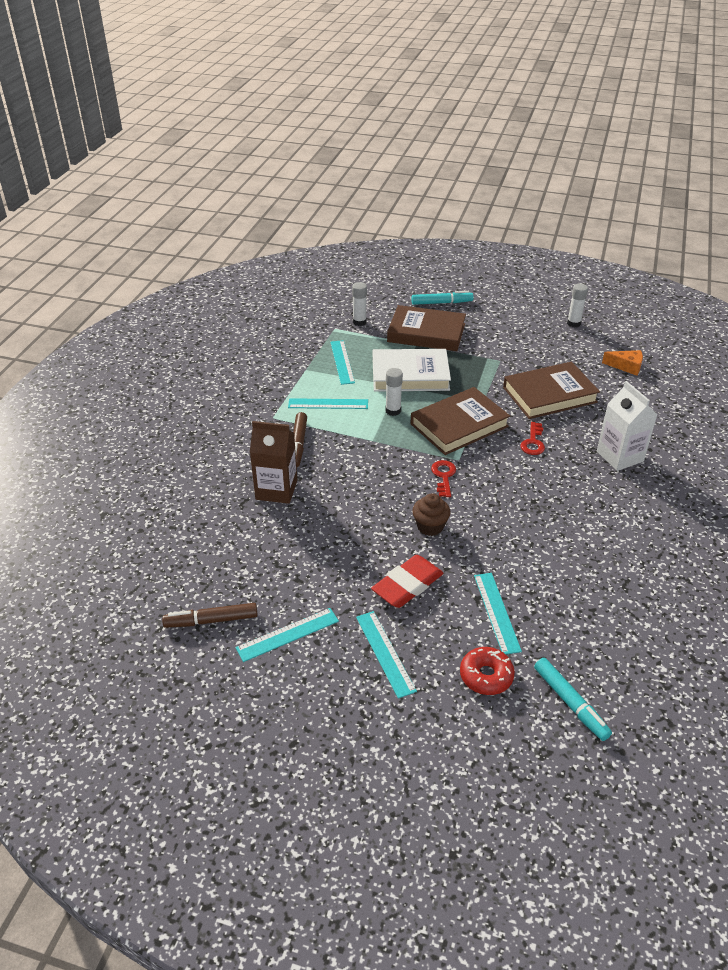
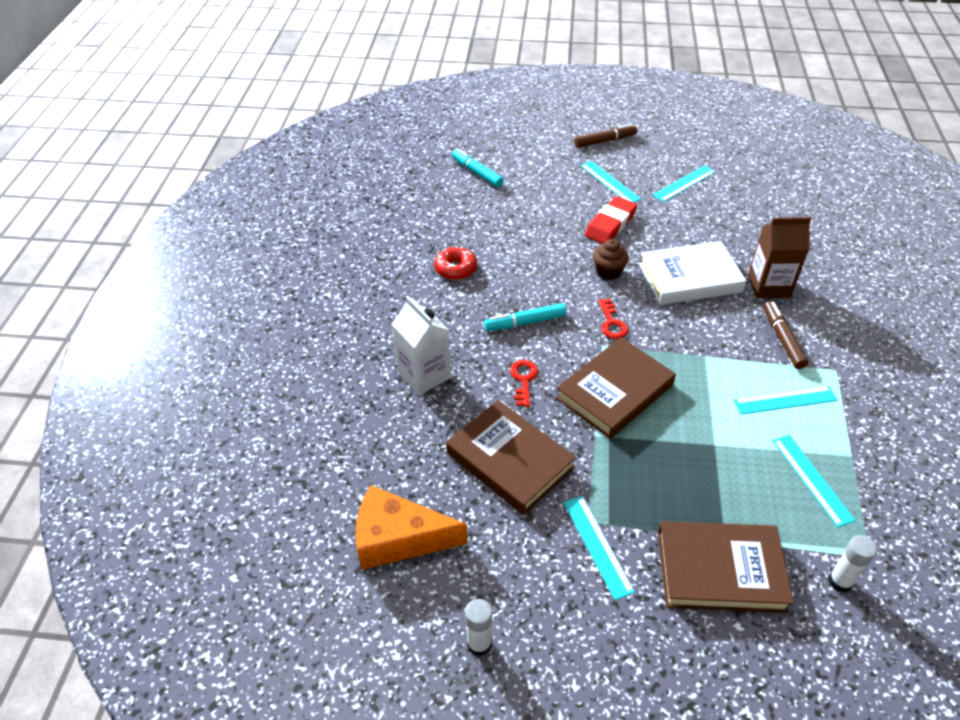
camera: 170 degrees right, 5 degrees up
brown marker [162,603,258,628] -> brown marker moved to [574,124,637,148]
white book [373,349,451,391] -> white book moved to [639,241,746,305]
white glue stick [385,368,403,416] -> none
turquoise marker [411,291,474,305] -> turquoise marker moved to [484,303,566,331]
red donut [460,647,515,695] -> red donut moved to [434,246,477,280]
turquoise ruler [474,573,522,654] -> turquoise ruler moved to [563,496,635,600]
brown book [503,362,600,419] -> brown book turned 75 degrees clockwise [446,400,576,515]
orange cheese [602,350,643,376] -> orange cheese [356,485,467,570], size x1.85

